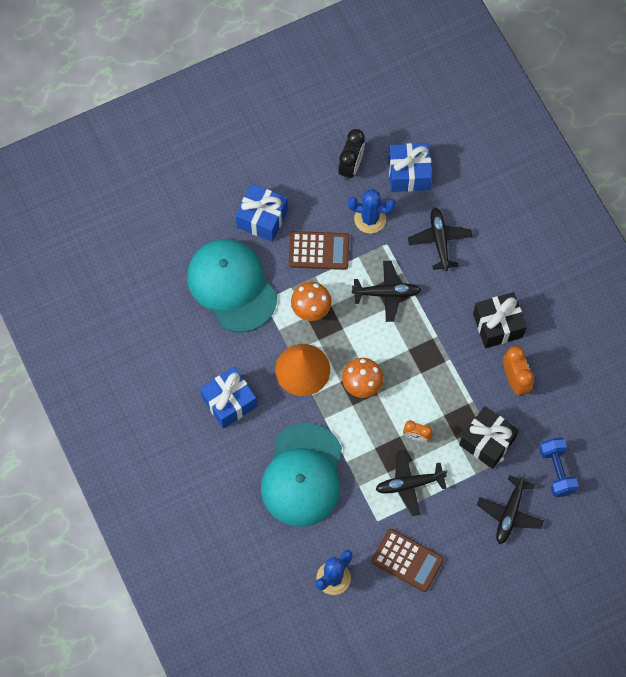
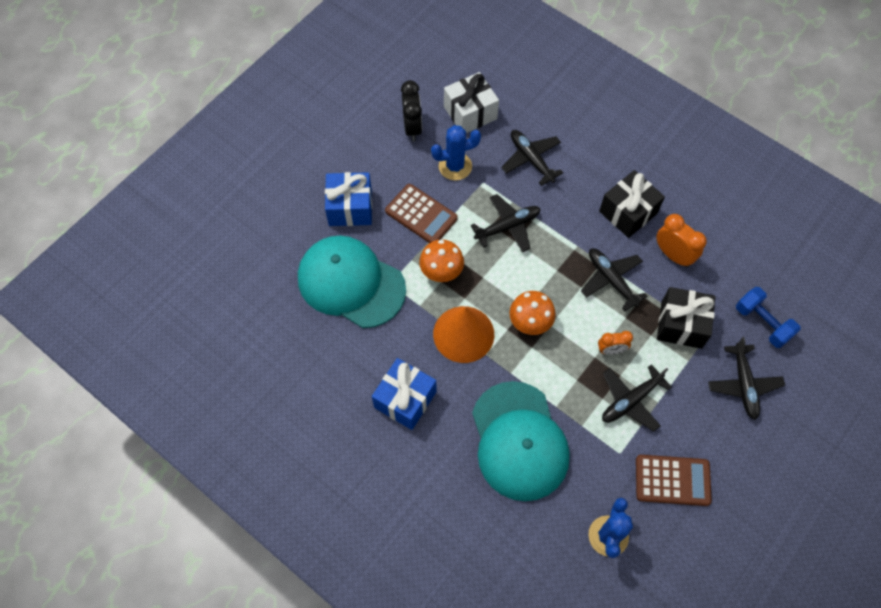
camera: 25 degrees left, 5 degrees down
brown calculator [289,231,350,270] -> brown calculator turned 60 degrees clockwise [385,184,458,243]
blue gift [388,143,432,192] -> white gift [444,72,499,133]
none -> black plane [581,248,648,311]

